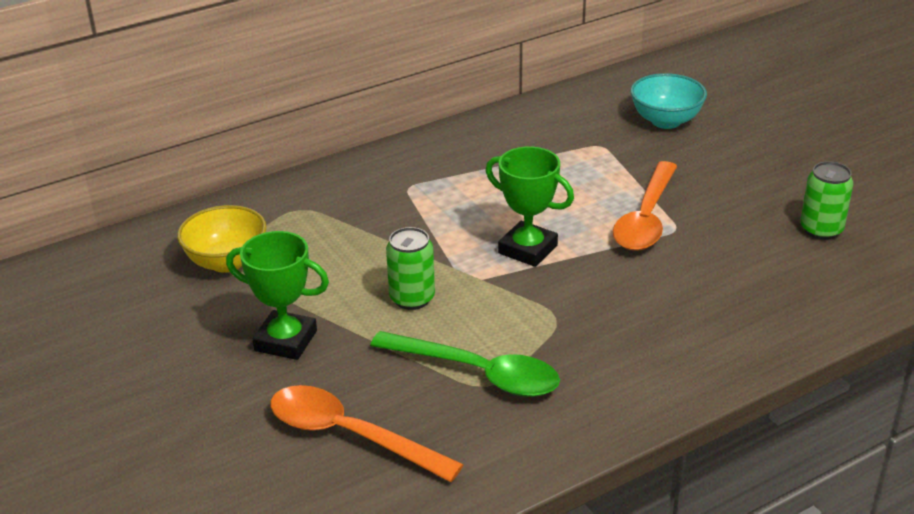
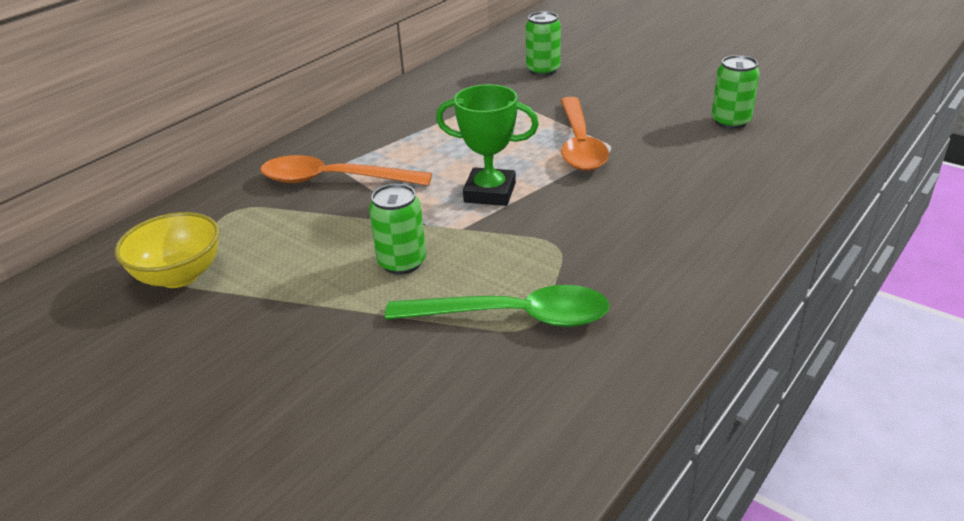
camera: 20 degrees left, 0 degrees up
green trophy [226,231,329,360] -> none
orange spoon [270,385,464,482] -> orange spoon moved to [260,155,432,186]
turquoise bowl [631,73,707,129] -> green can [526,11,561,76]

